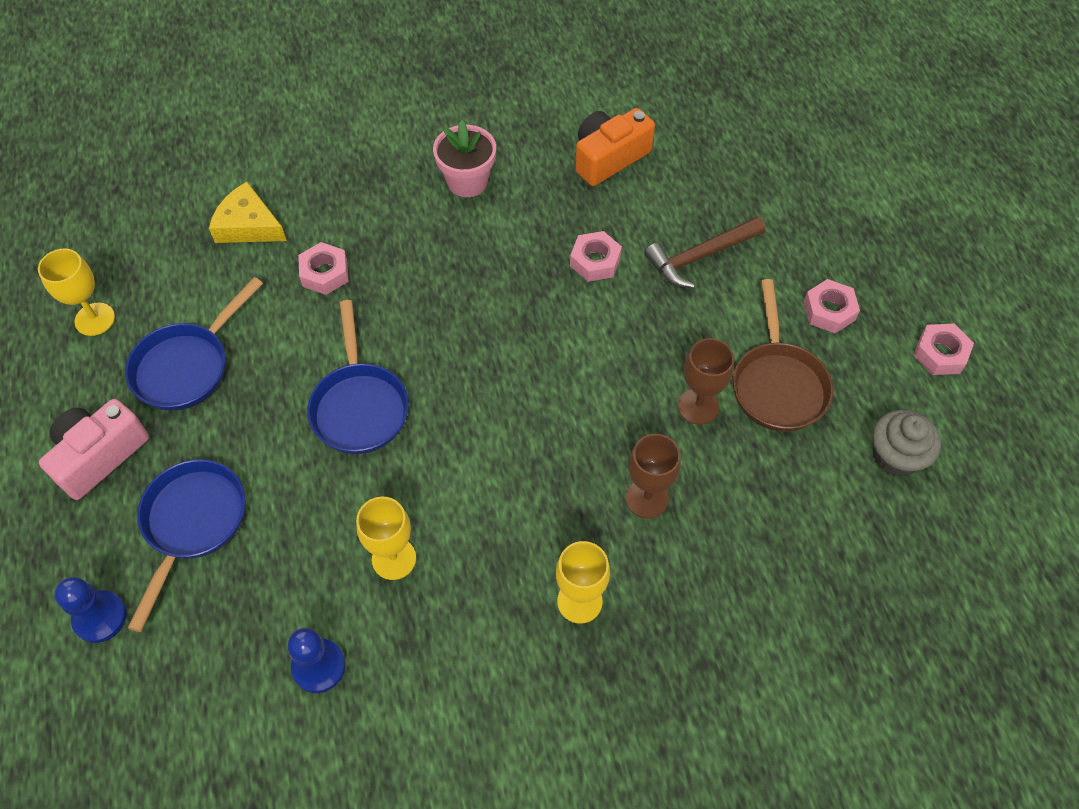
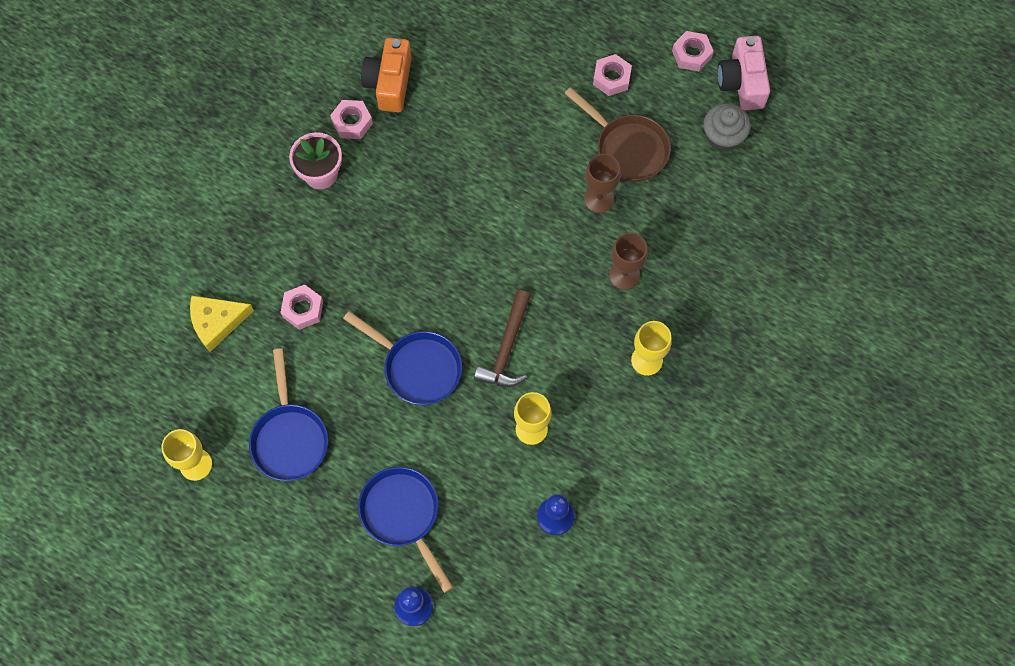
camera: 45 degrees left, 10 degrees up
pink camera [39,399,149,500] -> pink camera moved to [717,36,770,110]
pink nut [570,231,622,282] -> pink nut moved to [330,100,373,139]
brown hammer [645,216,765,288] -> brown hammer moved to [474,290,531,387]

